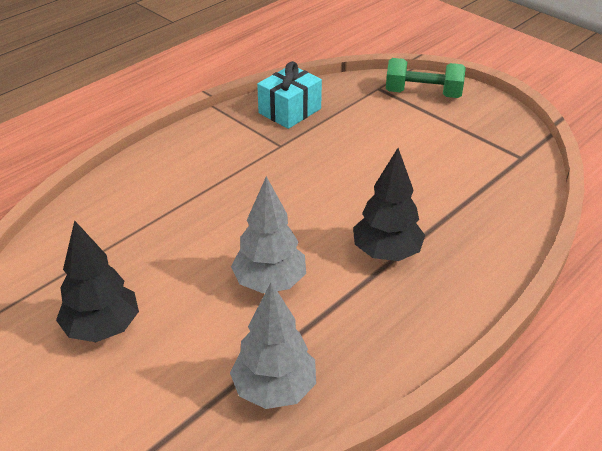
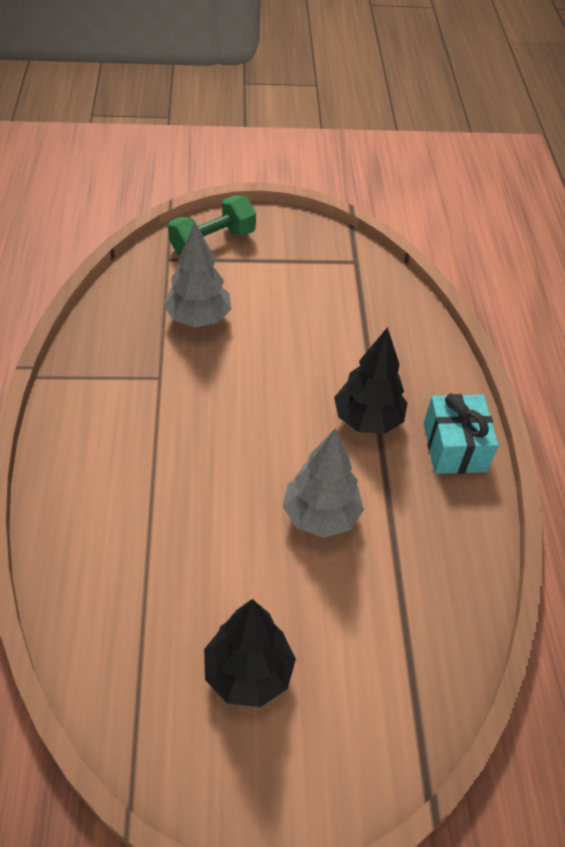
camera: 50 degrees left, 10 degrees up
grey tree [230,282,316,409] -> grey tree moved to [163,222,231,327]
turquoise gift [257,61,322,129] -> turquoise gift moved to [424,394,499,474]

